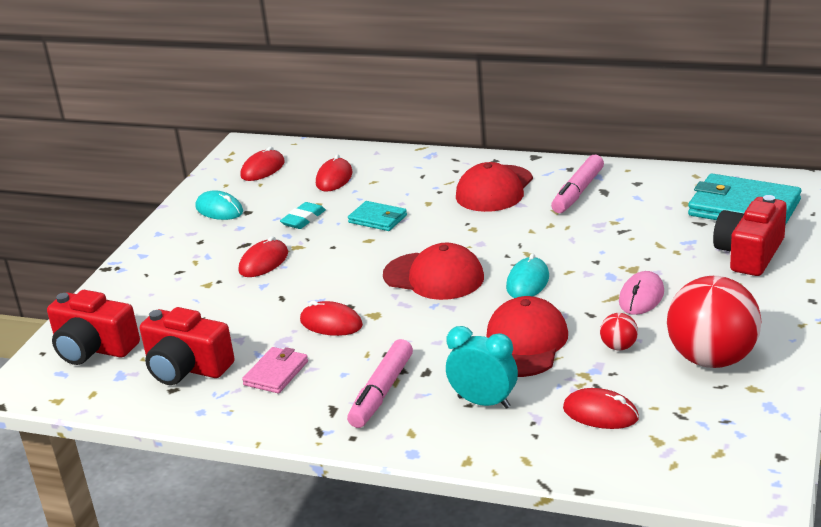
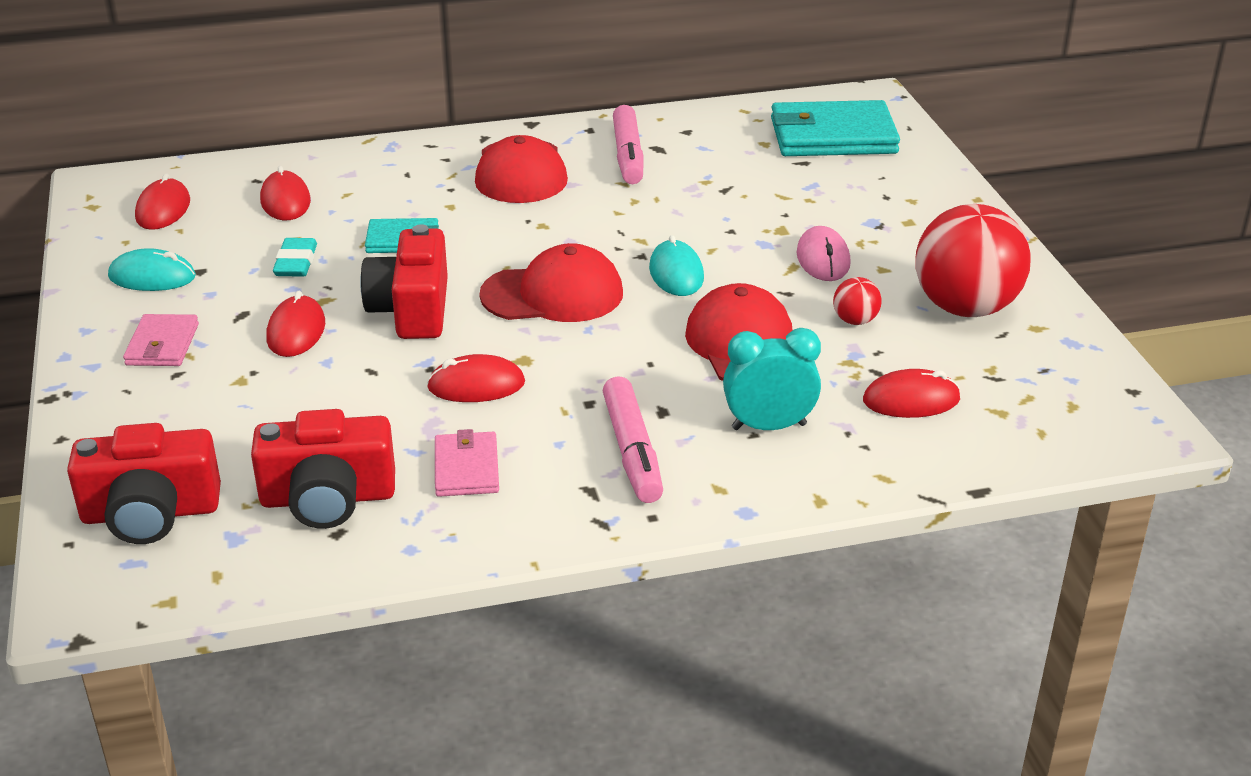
camera: 35 degrees left, 5 degrees up
red camera [713,195,787,276] -> red camera moved to [360,224,448,339]
none -> pink wallet [123,314,199,366]

